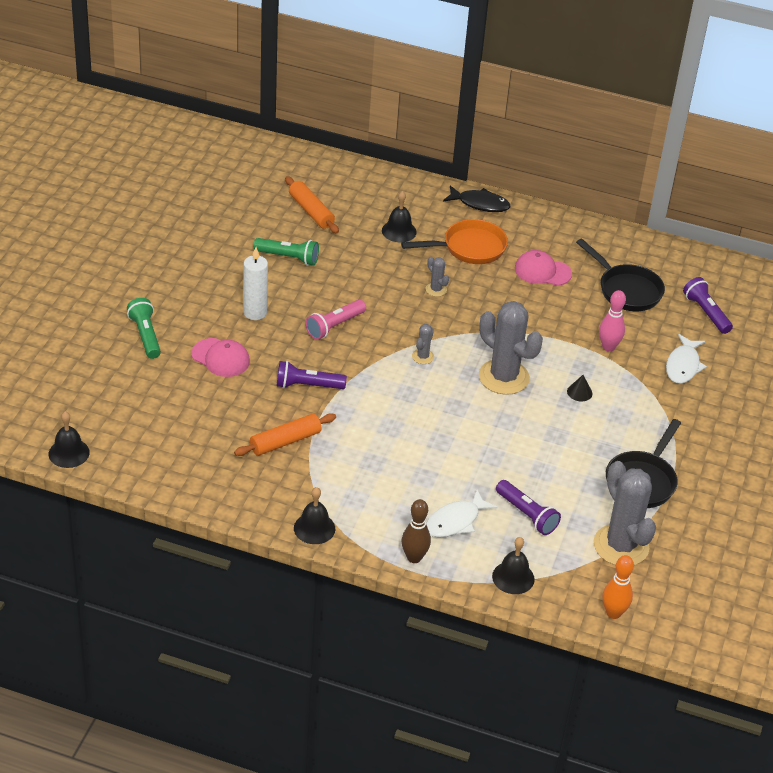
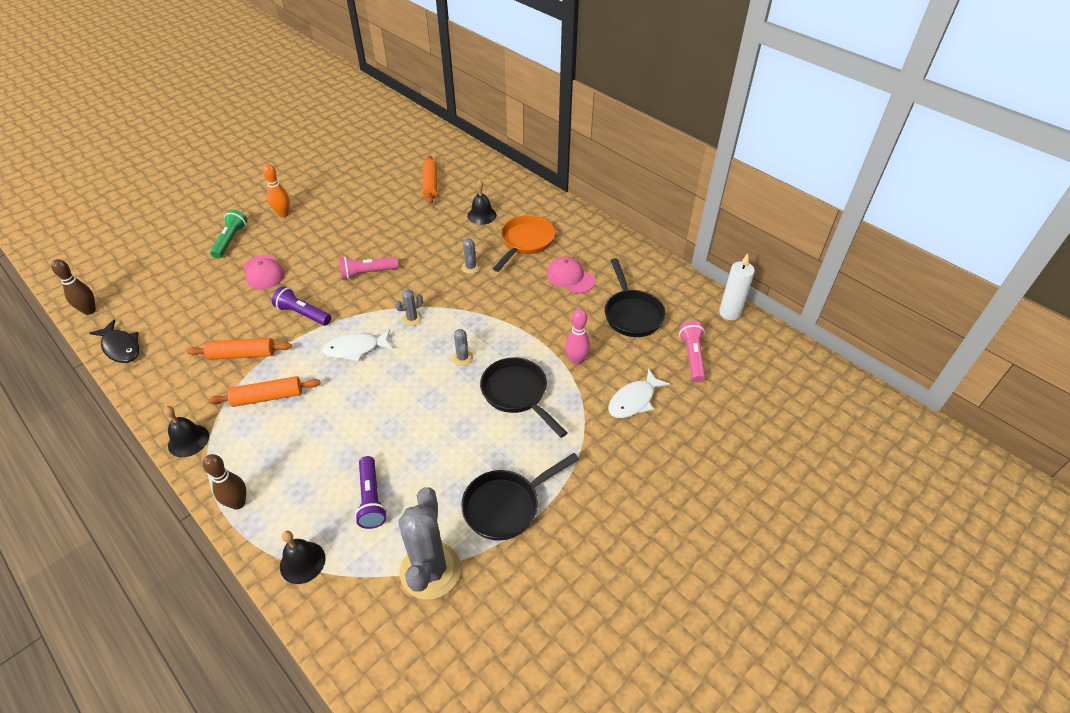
camera: 30 degrees right, 5 degrees up
black bell [49,411,90,468] -> brown bowling pin [51,259,96,315]
white candle [243,247,268,320] -> white candle moved to [719,254,755,320]
green flashlight [254,238,319,265] -> none
orange pan [401,219,508,264] -> orange pan turned 75 degrees counterclockwise [493,215,555,272]
white fish [426,490,498,538] -> white fish moved to [322,330,393,362]
black fish [443,185,510,212] -> black fish moved to [89,319,139,363]
grey cactus [479,301,543,395] -> grey cactus [452,329,473,366], size x0.44
black cone [567,375,592,402] -> black pan [480,357,567,438]
orange bowling pin [603,555,634,619] -> orange bowling pin moved to [263,164,290,218]
purple flashlight [683,277,733,334] -> pink flashlight [679,321,706,383]
none -> orange rolling pin [209,376,321,407]

